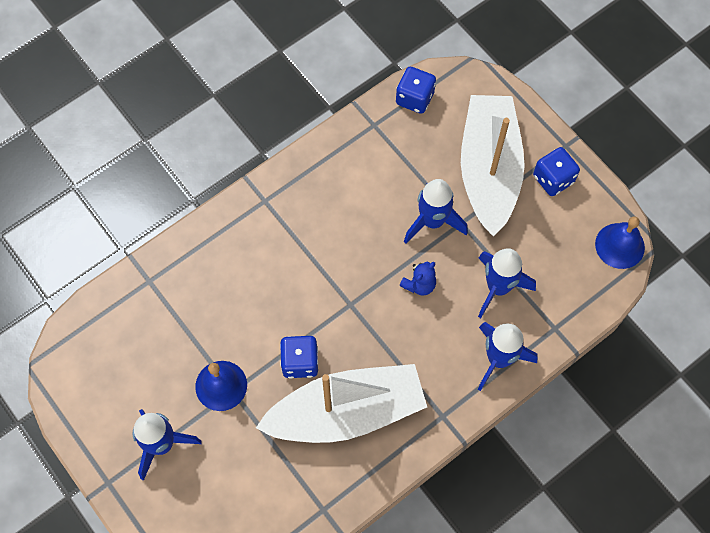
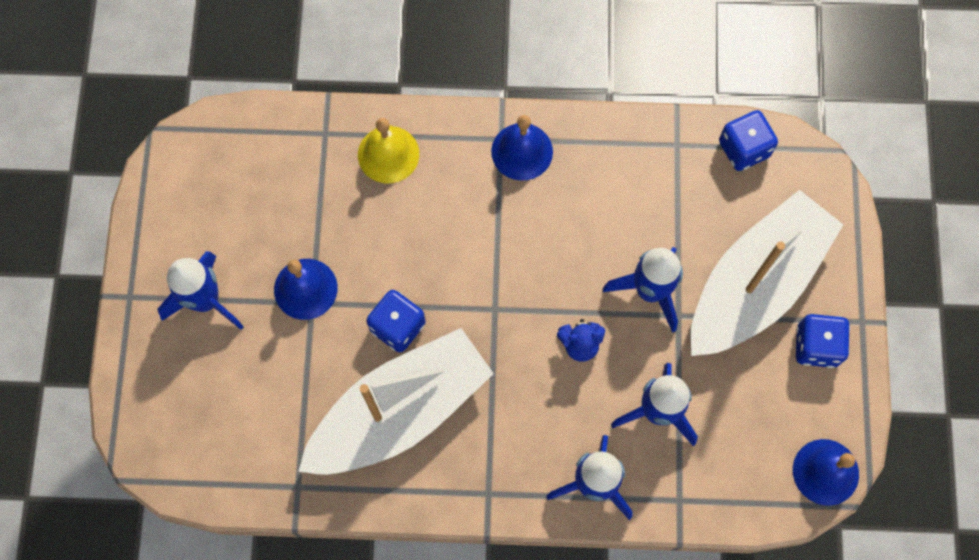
camera: 40 degrees right, 5 degrees up
white boat [256,364,427,443] -> white boat turned 60 degrees counterclockwise [298,328,494,475]
none -> yellow bell [358,118,419,183]
none -> blue bell [491,115,553,181]

